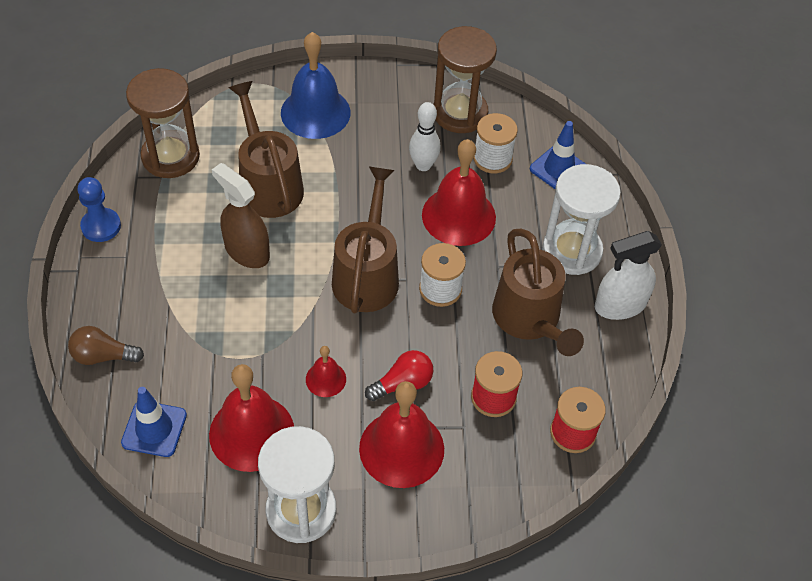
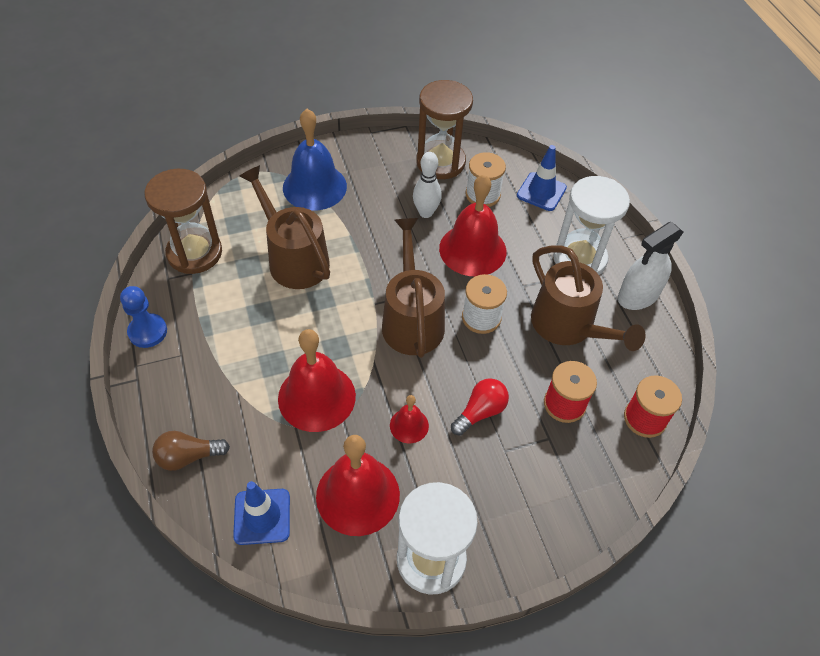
camera: 15 degrees left, 0 degrees up
brown spray bottle [212,163,270,268] -> none
red bell [359,381,444,488] -> red bell moved to [278,329,356,432]

